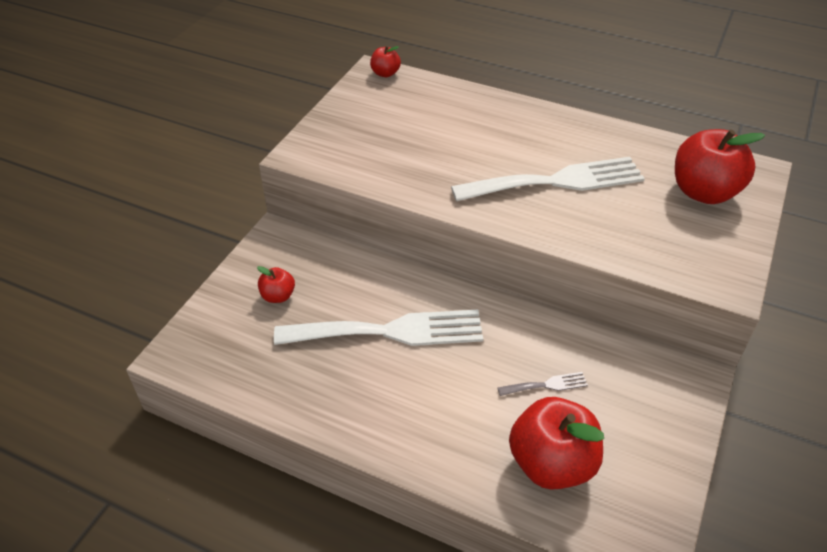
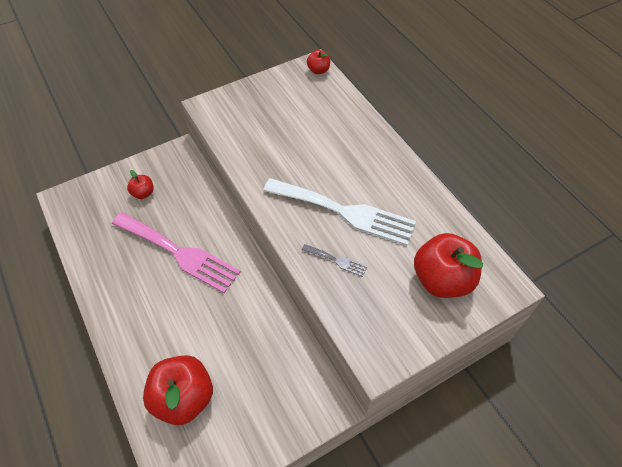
camera: 35 degrees right, 10 degrees up
white fork [274,310,483,346] -> pink fork [112,212,241,293]
grey fork [497,372,588,396] -> grey fork moved to [302,244,368,277]

